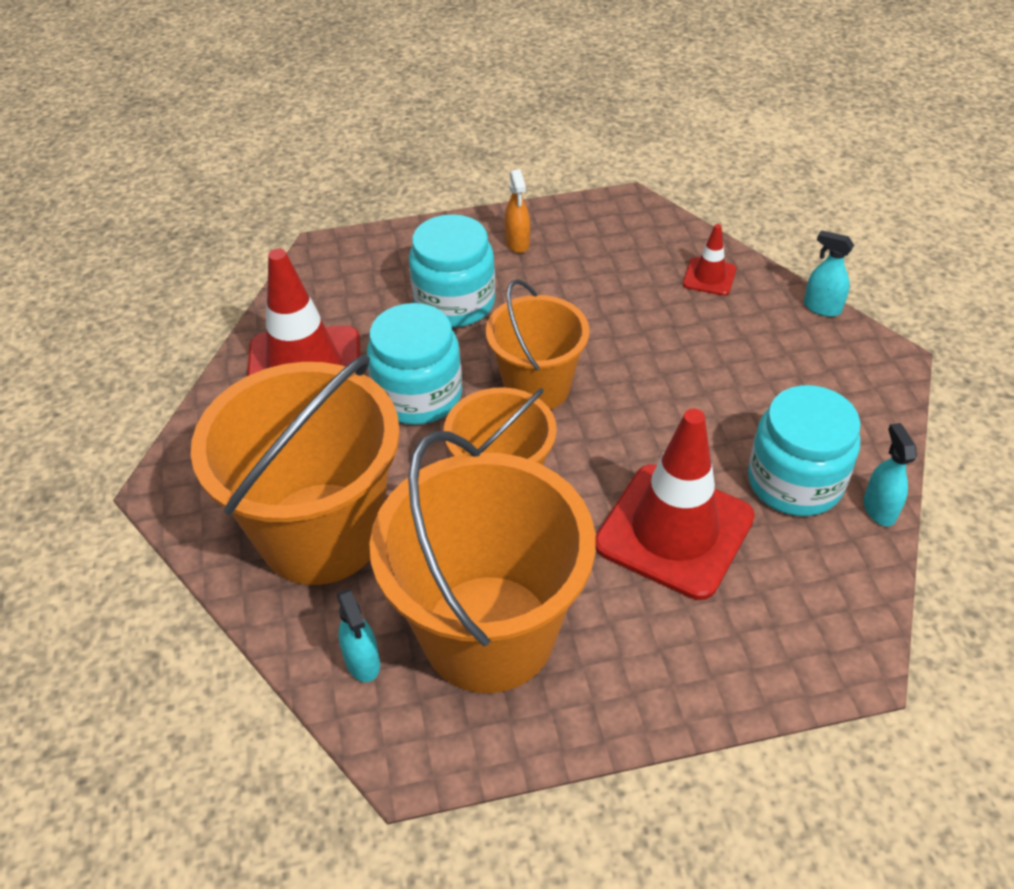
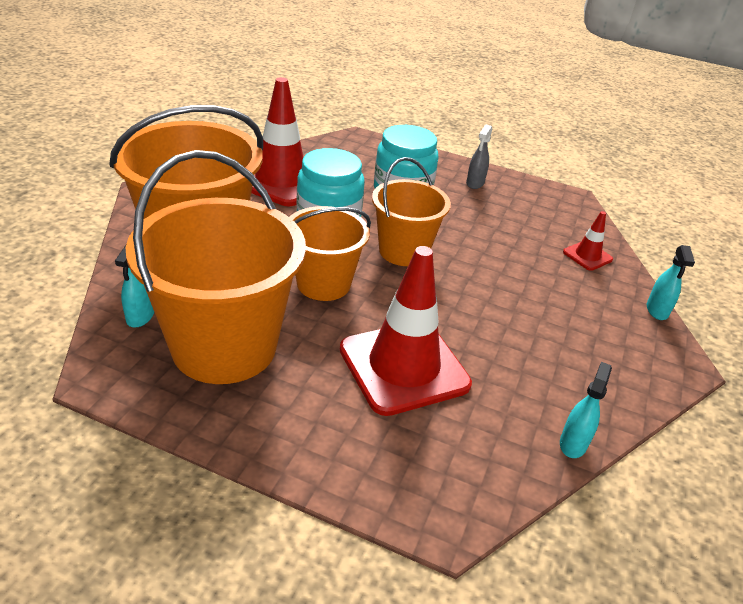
camera: 30 degrees right, 10 degrees down
orange spray bottle [505,169,530,253] -> grey spray bottle [466,125,492,189]
turquoise jar [748,385,860,516] -> none
turquoise spray bottle [804,230,854,317] -> turquoise spray bottle turned 150 degrees counterclockwise [647,245,695,320]

